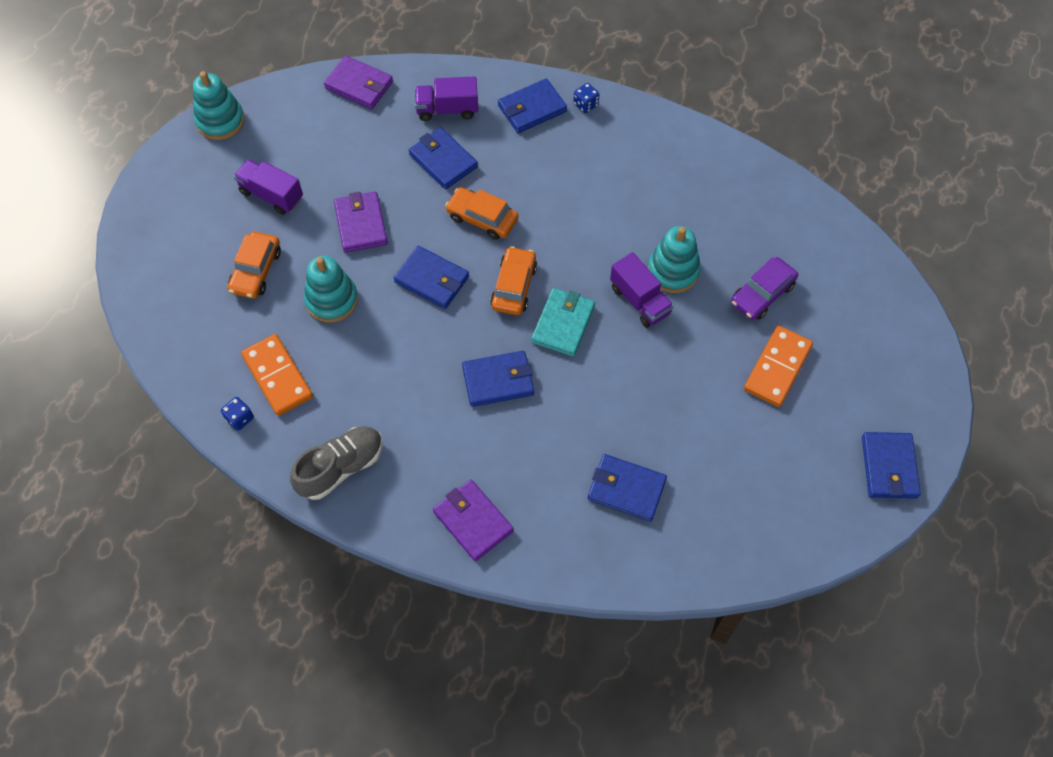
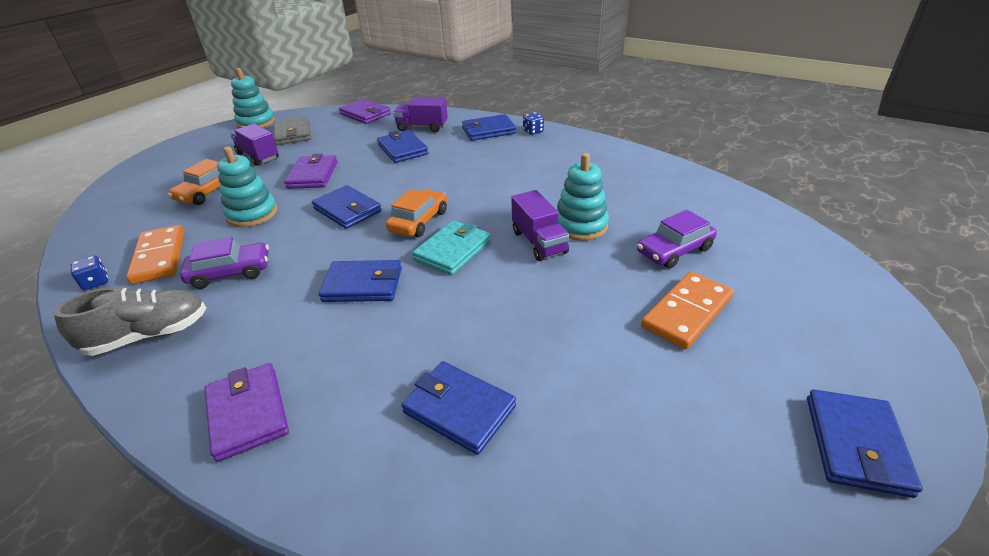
camera: 15 degrees right, 25 degrees down
orange car [445,187,518,240] -> none
none -> purple car [180,237,269,289]
none -> grey wallet [274,116,311,145]

